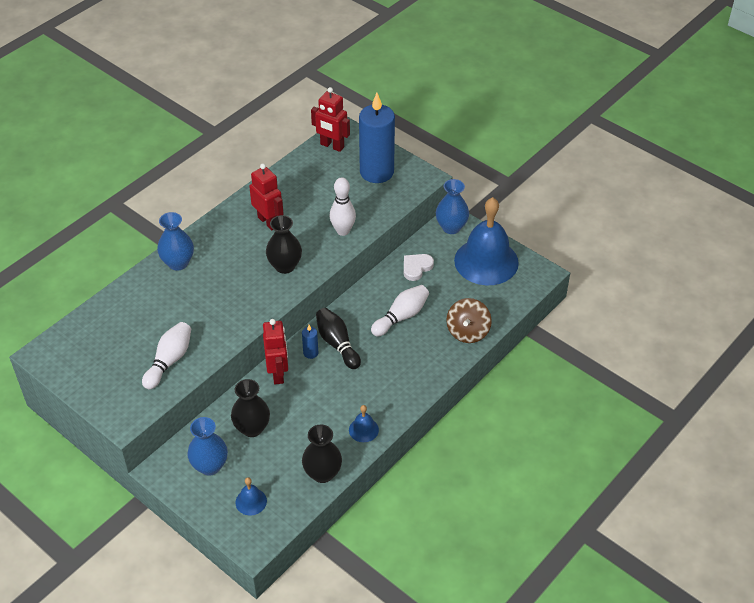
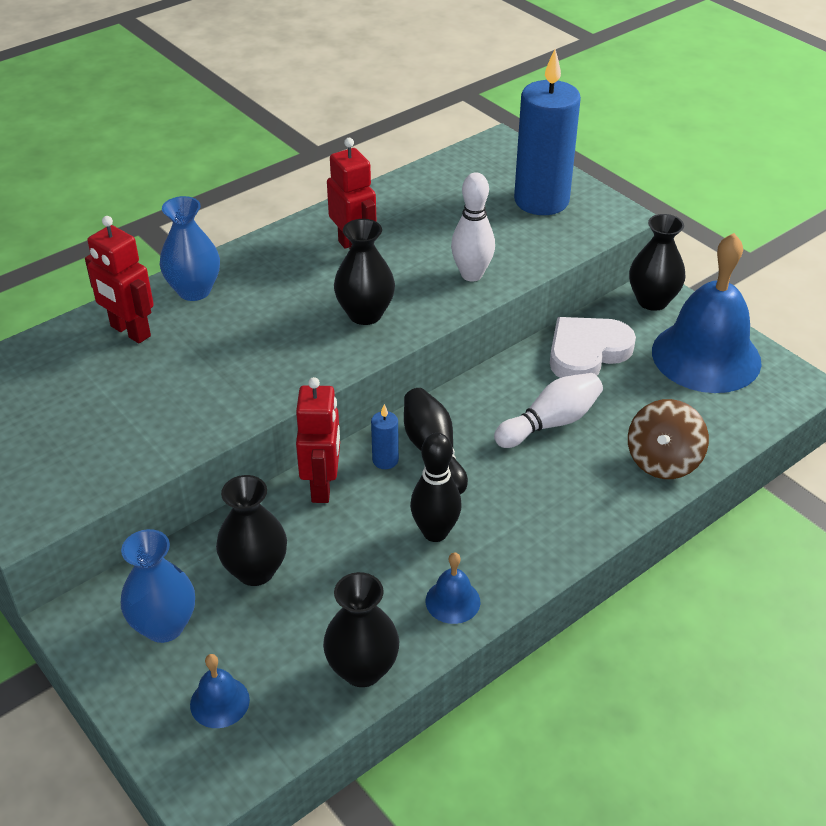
camera: 10 degrees right, 5 degrees down
white bowling pin [142,322,191,389] -> none
red robot [311,87,350,152] -> red robot moved to [85,216,154,343]
white heart [404,254,434,281] -> white heart [550,317,636,378], size x1.60
blue vase [436,179,469,234] -> black vase [629,214,686,311]
none -> black bowling pin [410,433,462,542]

